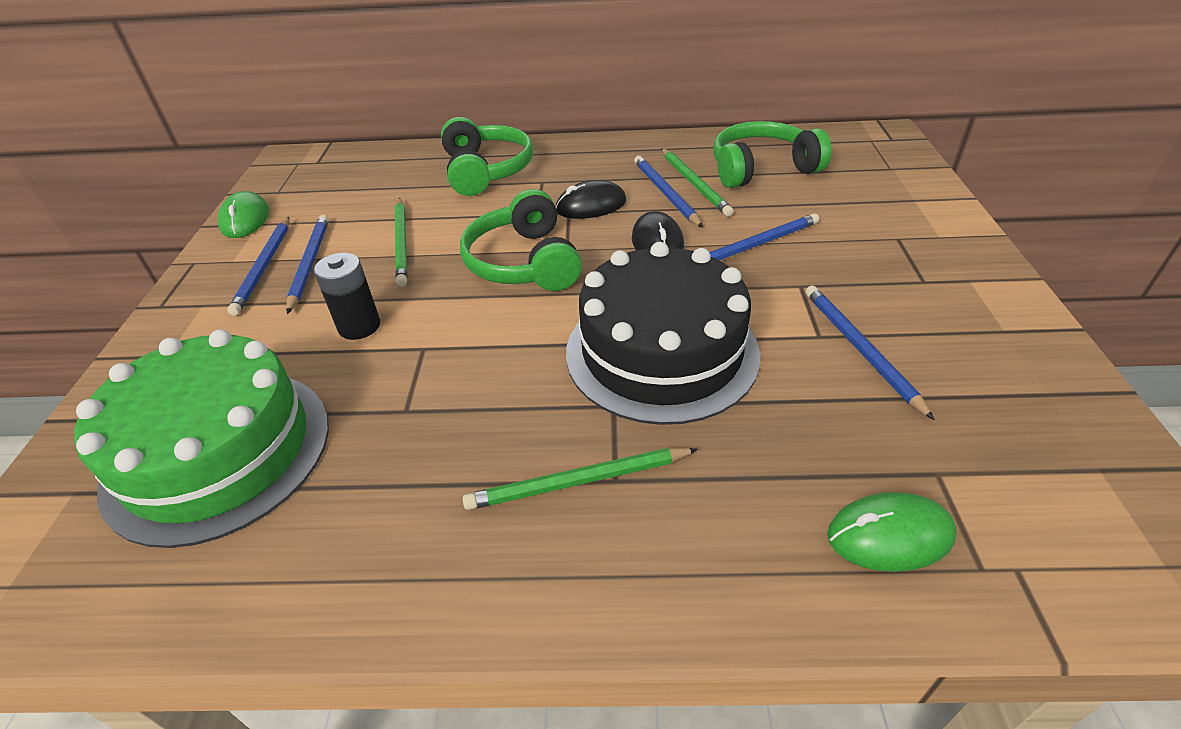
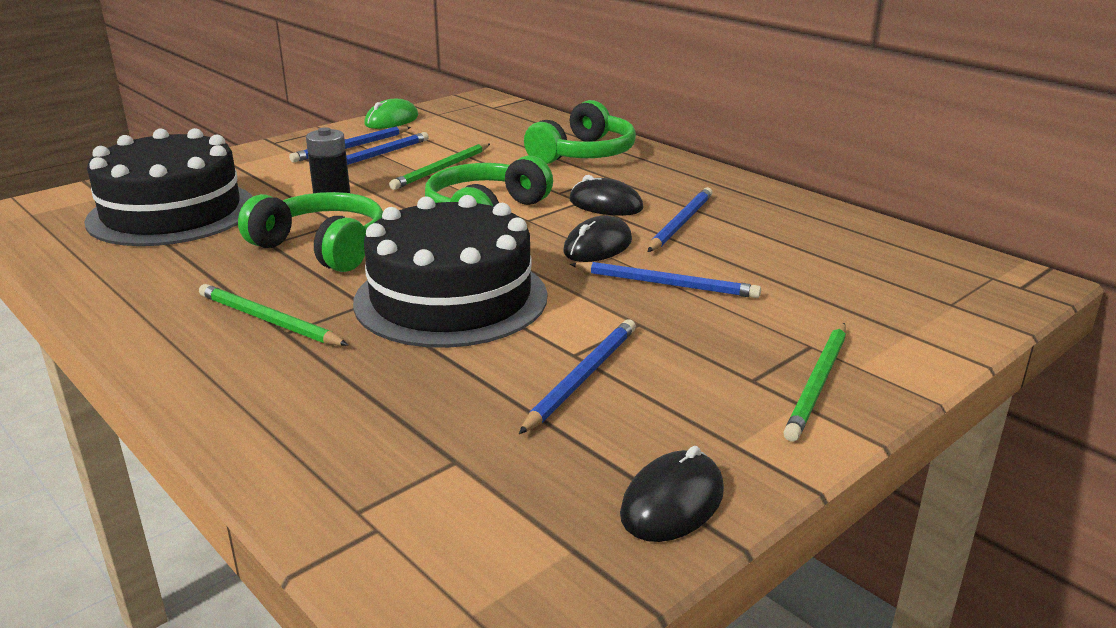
camera: 45 degrees right, 15 degrees down
green cake [74,330,329,548] -> black cake [84,128,253,246]
green pencil [661,148,734,217] -> green pencil moved to [783,323,846,442]
green headphones [713,121,832,188] -> green headphones moved to [238,192,383,272]
green mouse [827,492,957,572] -> none
none -> black mouse [620,446,724,542]

